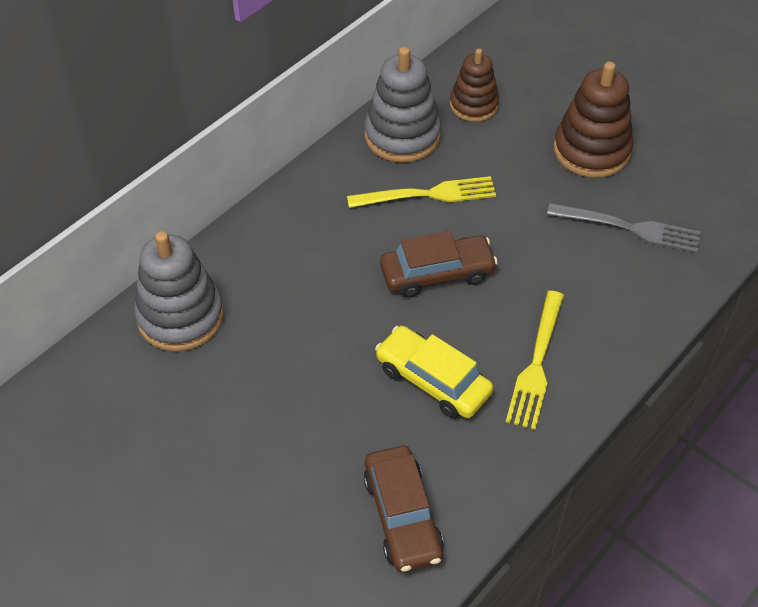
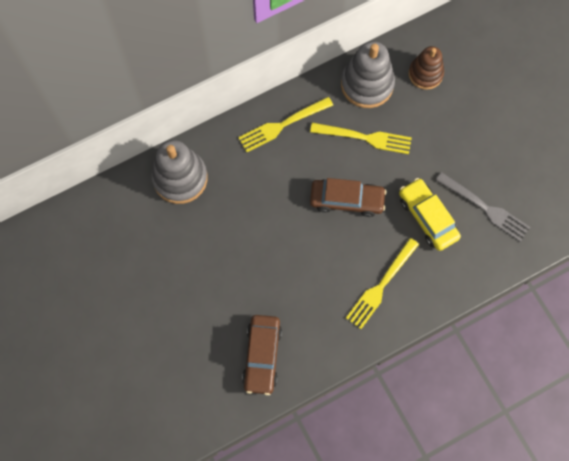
camera: 20 degrees right, 20 degrees up
yellow car [375,326,493,418] -> yellow car moved to [399,178,461,251]
brown stacking toy [553,61,633,178] -> none
none -> yellow fork [238,97,333,152]

